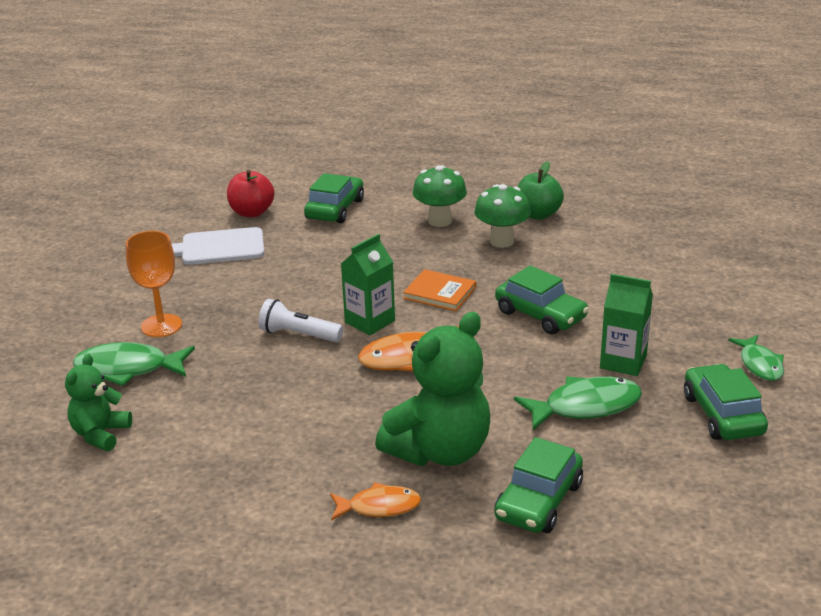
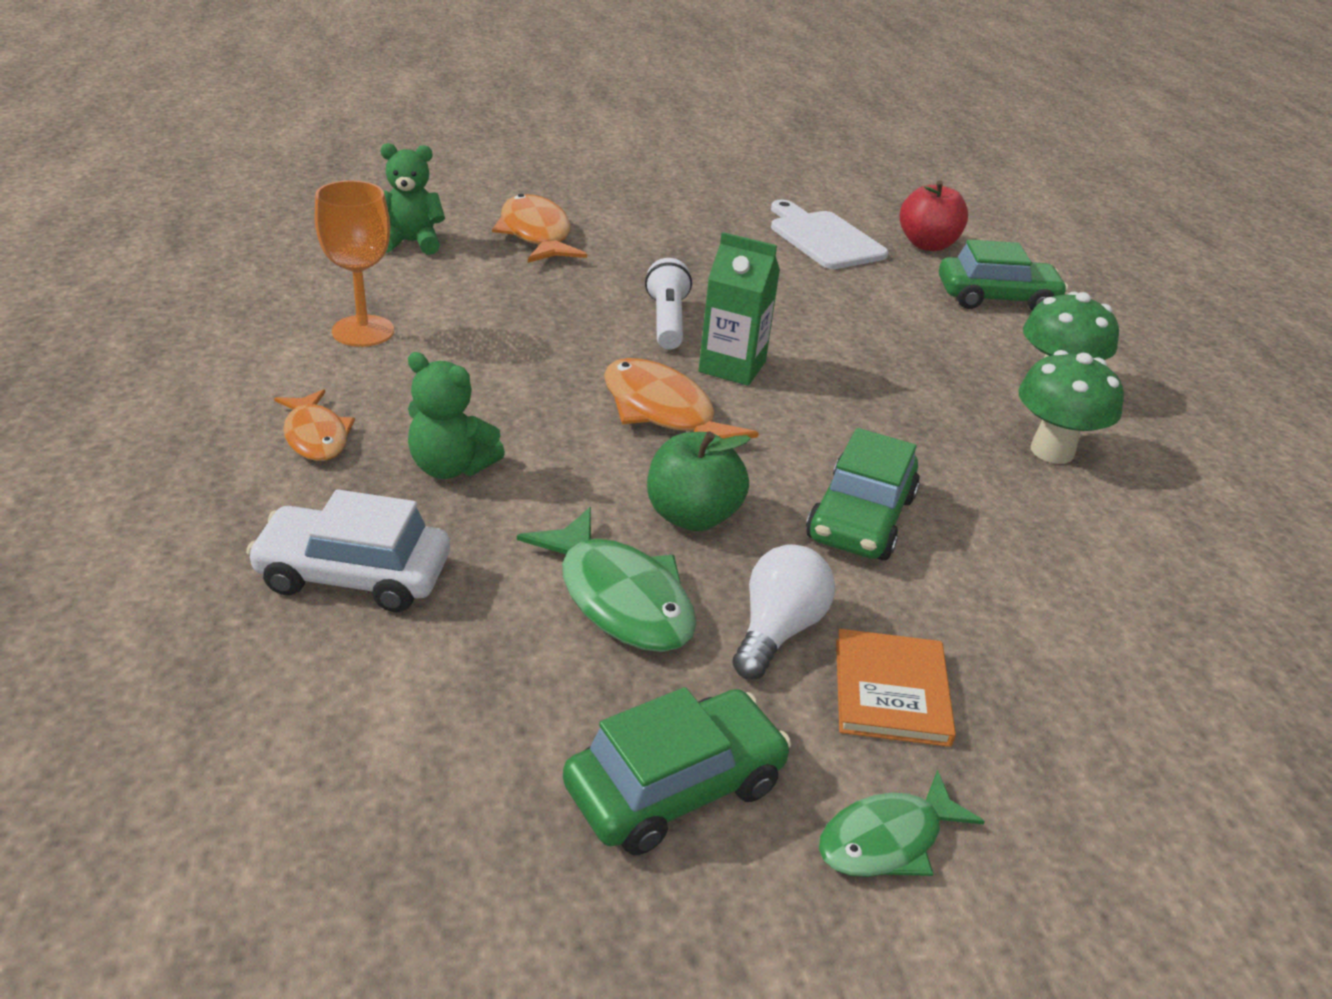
camera: 65 degrees right, 5 degrees up
green fish [73,342,195,386] -> orange fish [492,194,587,263]
orange goblet [126,231,182,337] -> orange goblet moved to [315,180,394,347]
green teddy bear [375,312,490,466] -> green teddy bear [408,352,505,479], size x0.56
orange book [403,269,476,311] -> orange book moved to [836,629,956,747]
green car [494,437,583,533] -> white car [246,489,450,612]
green apple [517,161,564,220] -> green apple moved to [647,432,751,531]
green carton [600,274,653,376] -> white light bulb [732,544,835,679]

